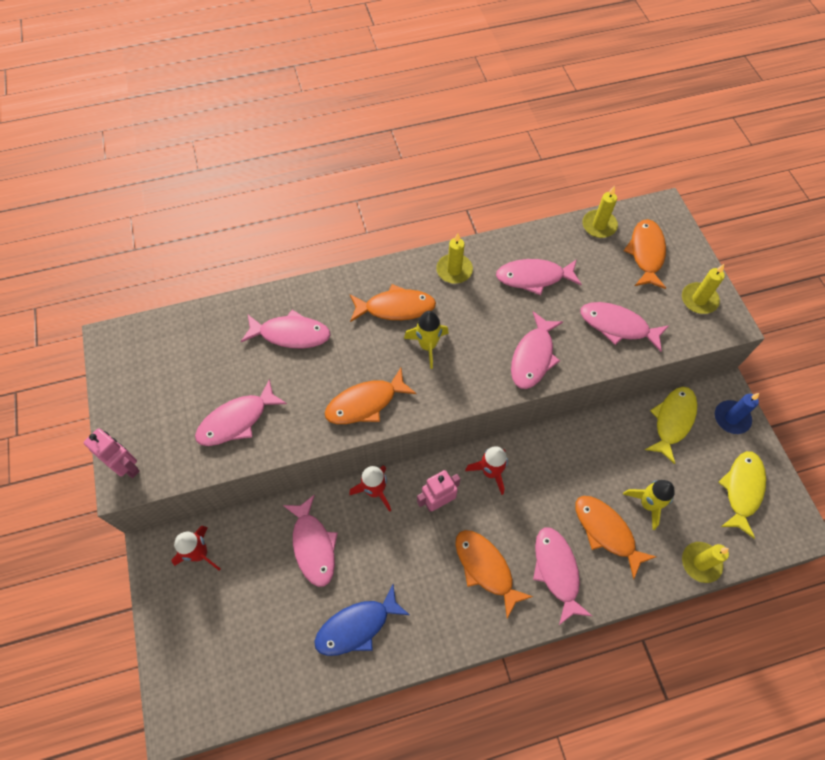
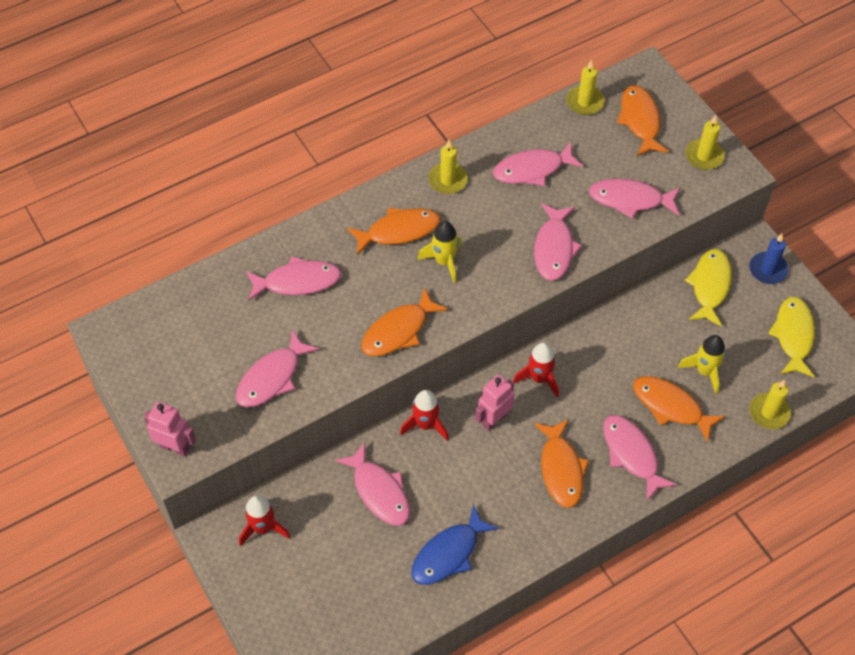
camera: 15 degrees left, 5 degrees down
orange fish [455,530,533,618] -> orange fish turned 135 degrees counterclockwise [535,419,589,508]

